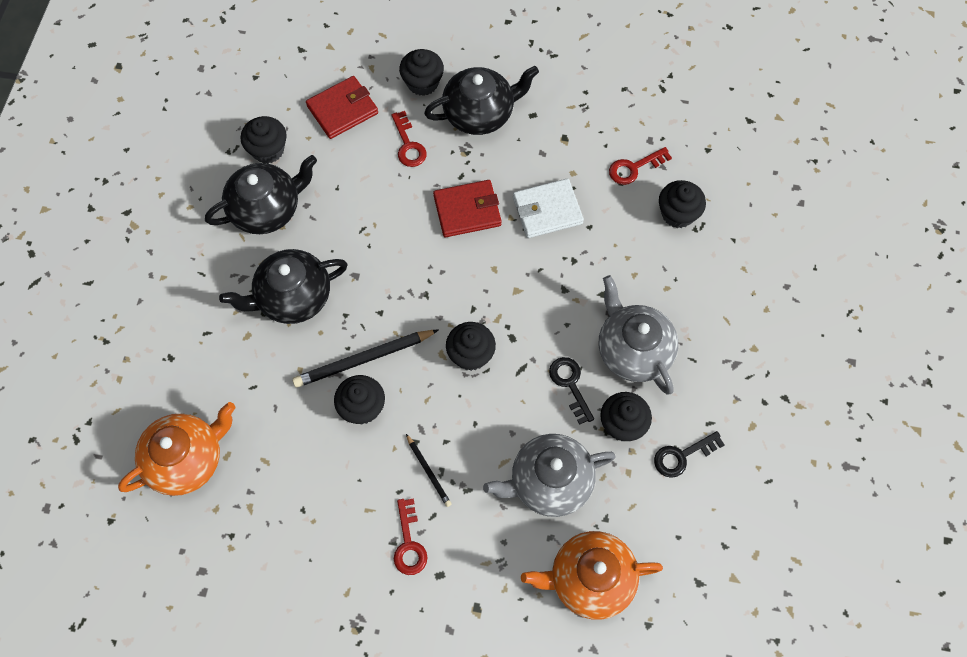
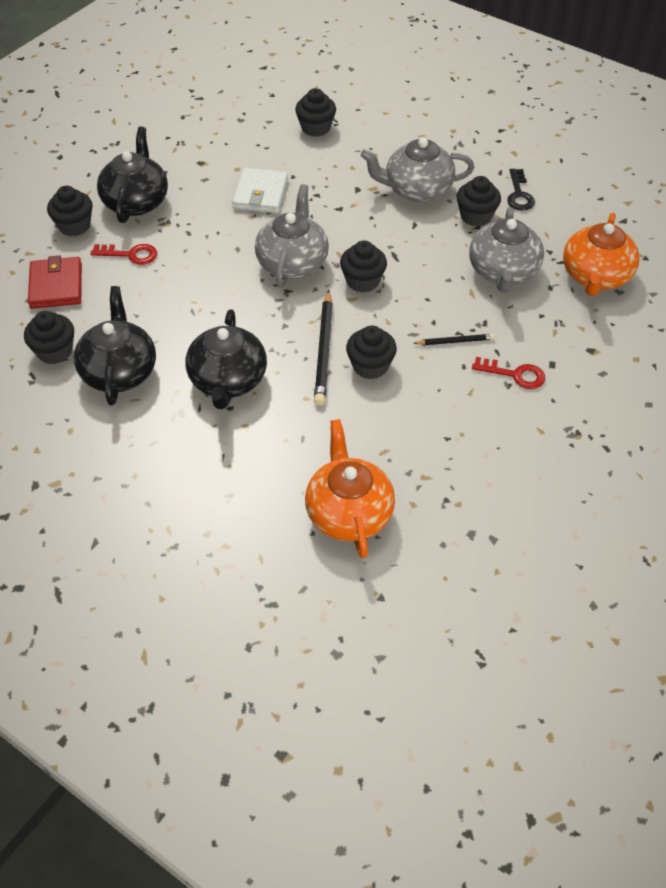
camera: 65 degrees left, 15 degrees down
red wallet [433,180,502,237] -> none
black key [549,357,594,425] -> none
red key [609,147,672,185] -> none
none -> grey teapot [255,184,329,288]

